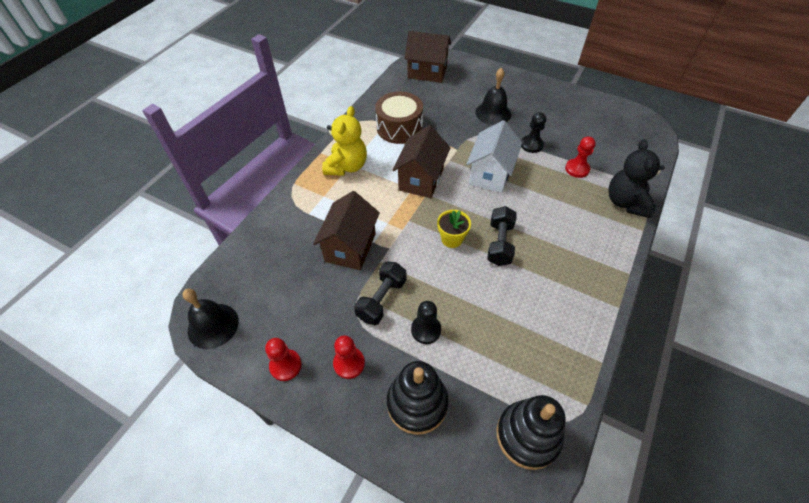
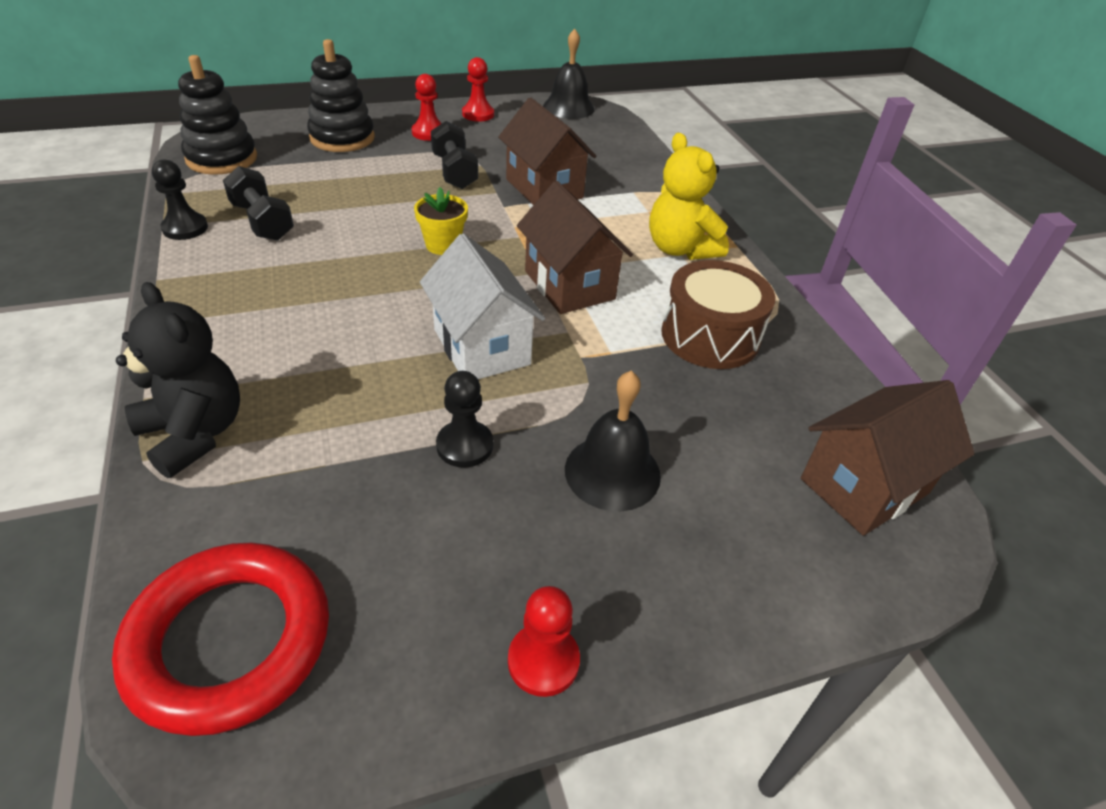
camera: 130 degrees right, 10 degrees down
black pawn [411,301,441,344] -> black pawn moved to [152,159,208,240]
black dumbbell [487,206,517,266] -> black dumbbell moved to [223,166,294,241]
red pawn [565,136,596,178] -> red pawn moved to [508,586,580,697]
none -> red ring [112,542,329,736]

